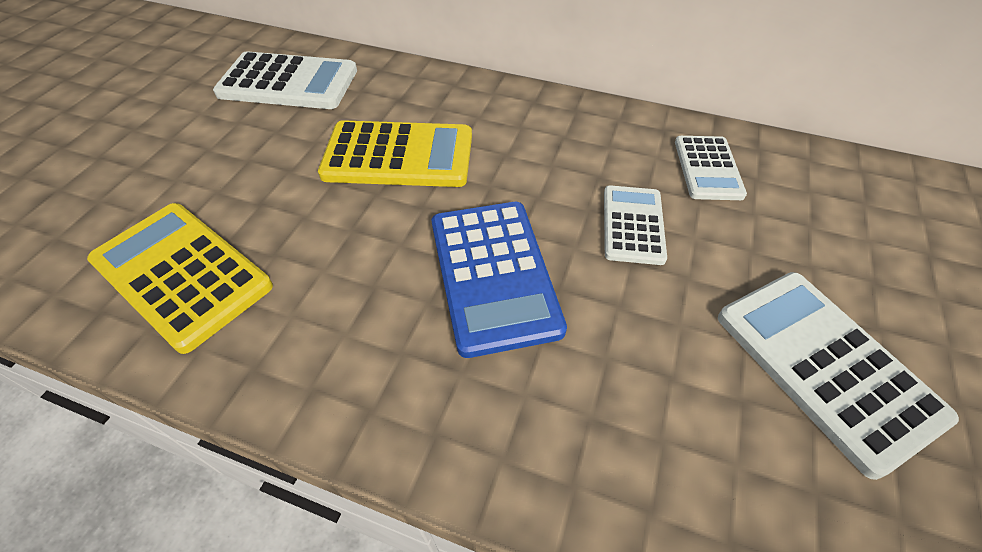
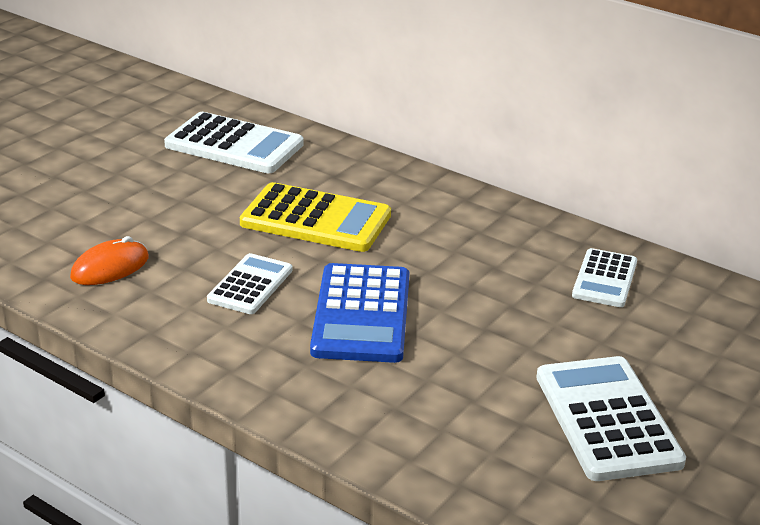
camera: 15 degrees right, 20 degrees down
yellow calculator [87,203,273,354] -> orange mouse [70,236,149,285]
white calculator [604,185,667,265] -> white calculator moved to [207,253,293,314]

